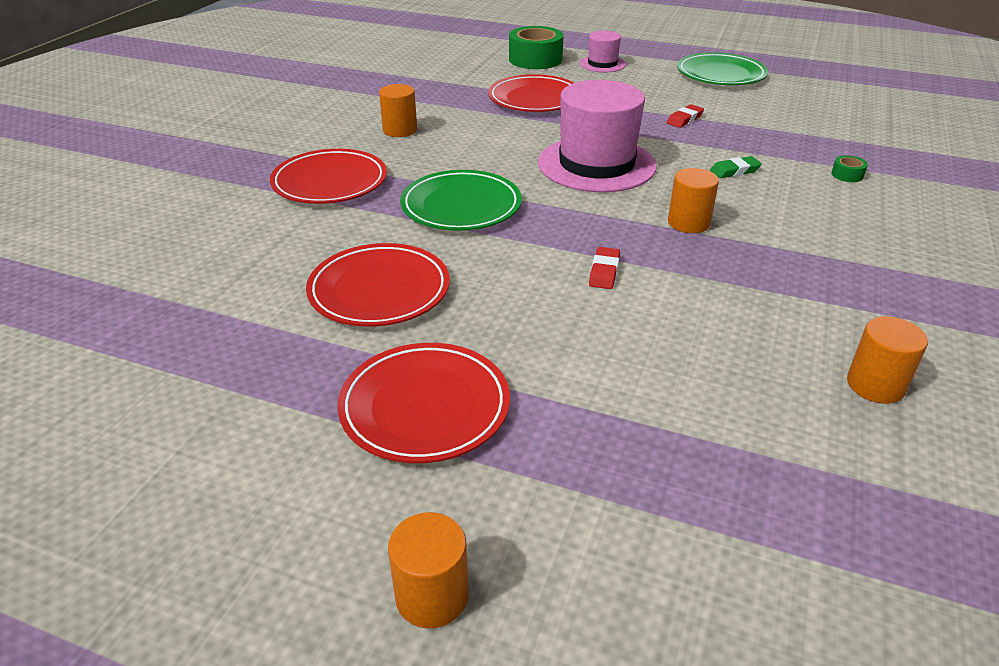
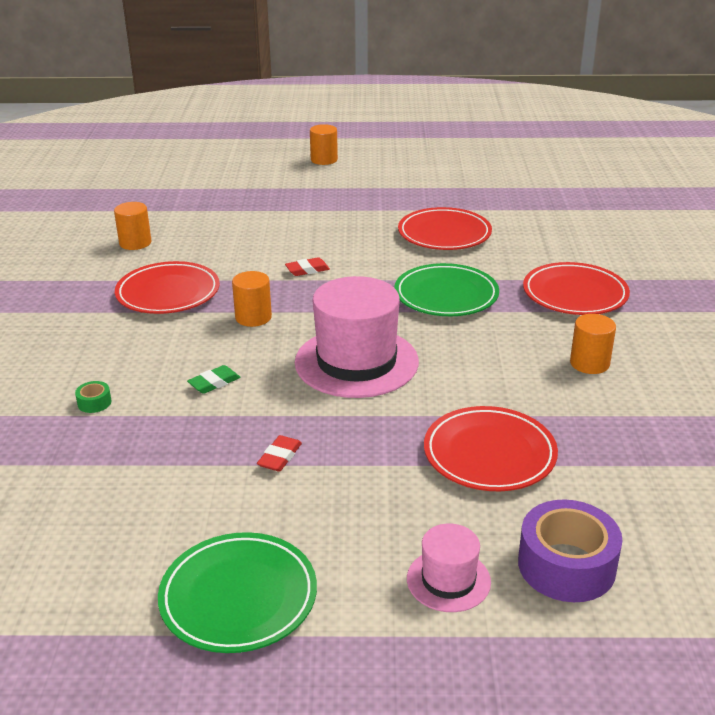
camera: 160 degrees right, 5 degrees down
red plate [338,343,510,463] -> red plate moved to [115,261,220,314]
green tape [509,26,564,69] -> purple tape [518,499,623,602]
red eraser [589,247,620,289] -> red eraser turned 75 degrees clockwise [285,257,330,276]

